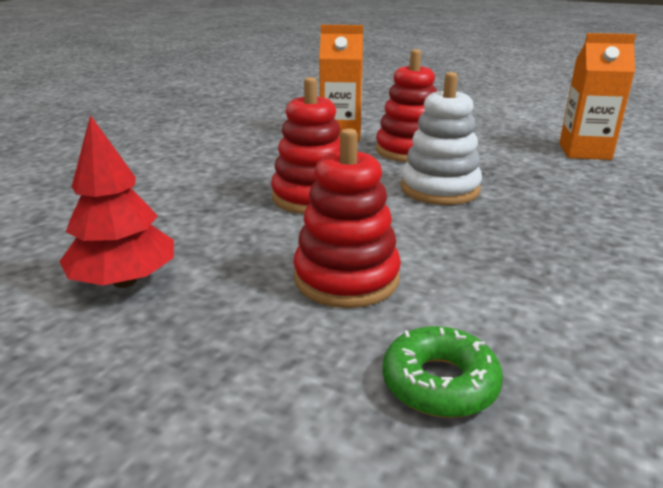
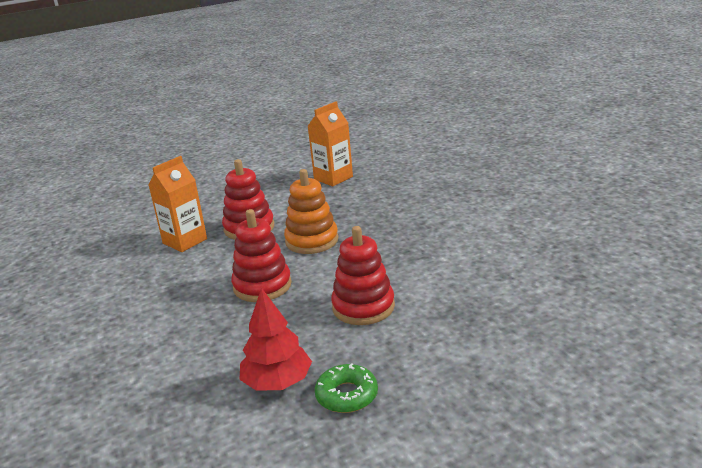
camera: 50 degrees left, 0 degrees up
green donut [382,326,503,418] -> green donut moved to [315,363,378,413]
white stacking toy [401,72,482,205] -> orange stacking toy [284,169,338,254]

